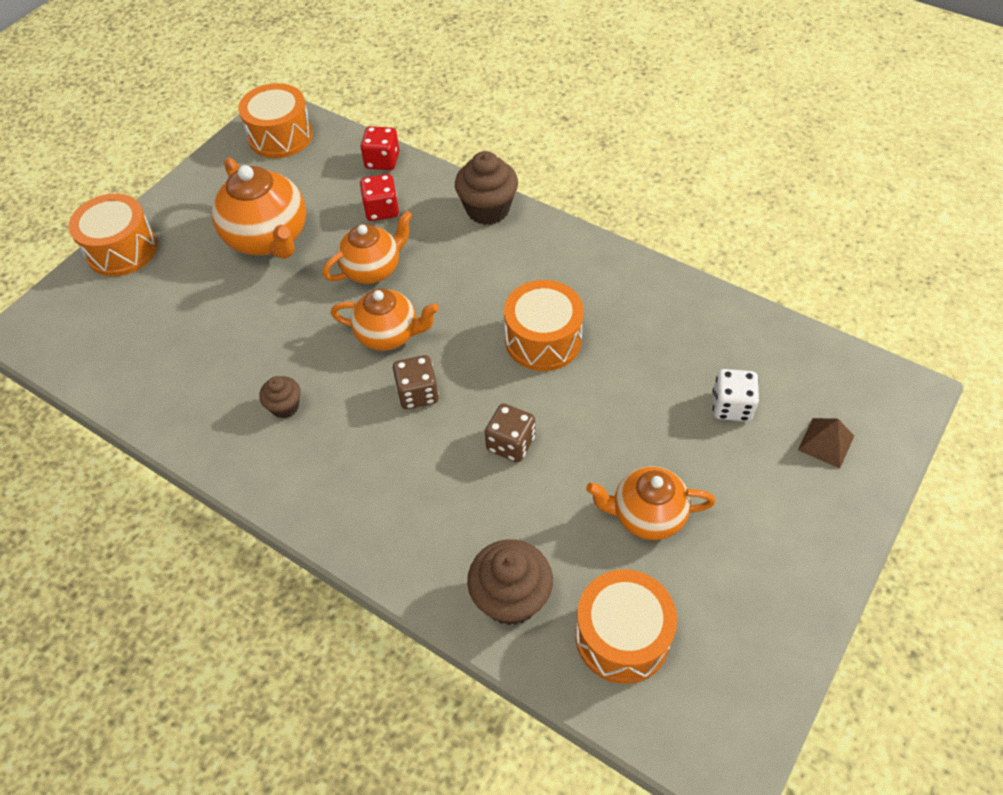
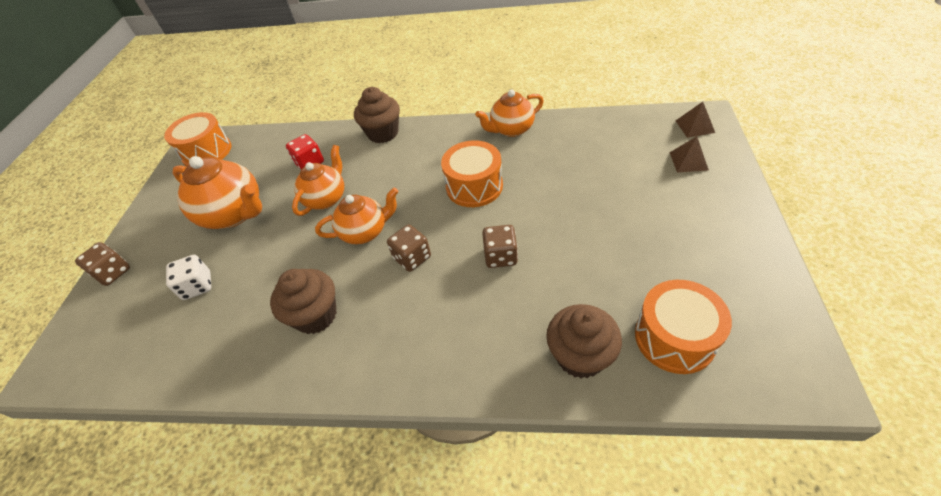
camera: 25 degrees left, 5 degrees down
orange drum [69,194,157,276] -> brown dice [75,242,130,286]
brown cupcake [259,376,301,418] -> brown cupcake [270,269,337,334], size x1.78
red dice [361,126,399,170] -> none
orange teapot [586,466,716,540] -> orange teapot moved to [475,90,544,137]
white dice [713,369,759,422] -> white dice moved to [166,255,211,300]
none -> brown pyramid [676,102,715,138]

